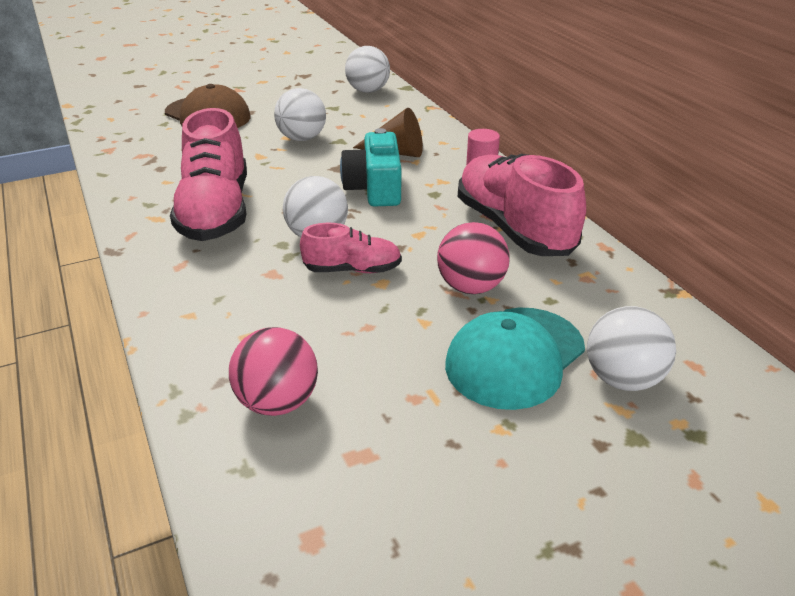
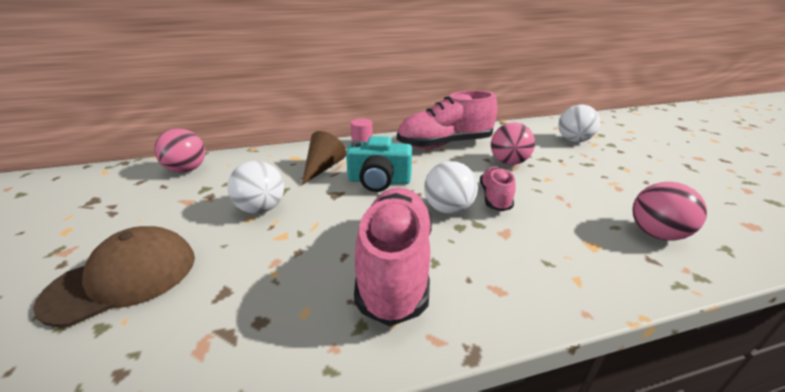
camera: 80 degrees left, 5 degrees down
pink shoe [170,108,247,241] -> pink shoe turned 90 degrees counterclockwise [354,188,432,326]
white ball [345,46,390,93] -> pink ball [154,128,205,173]
turquoise cap [445,308,585,410] -> none

